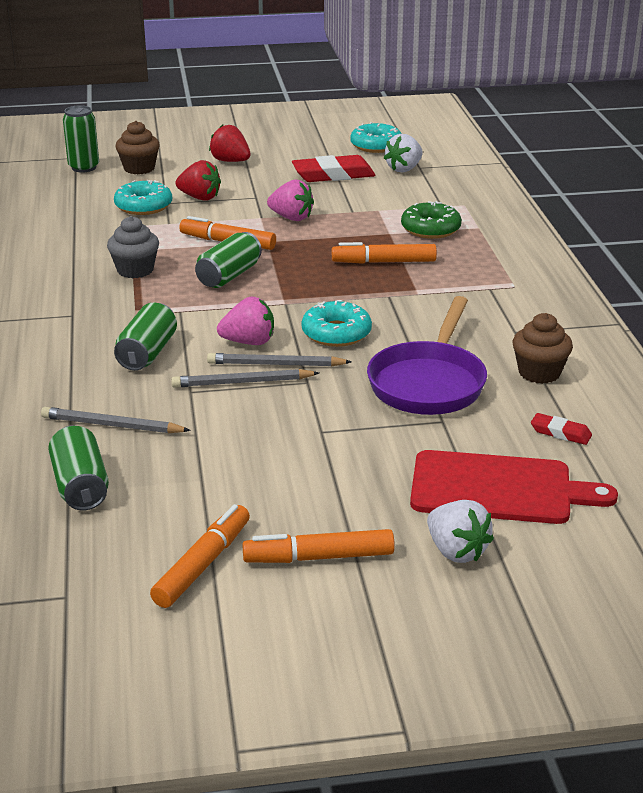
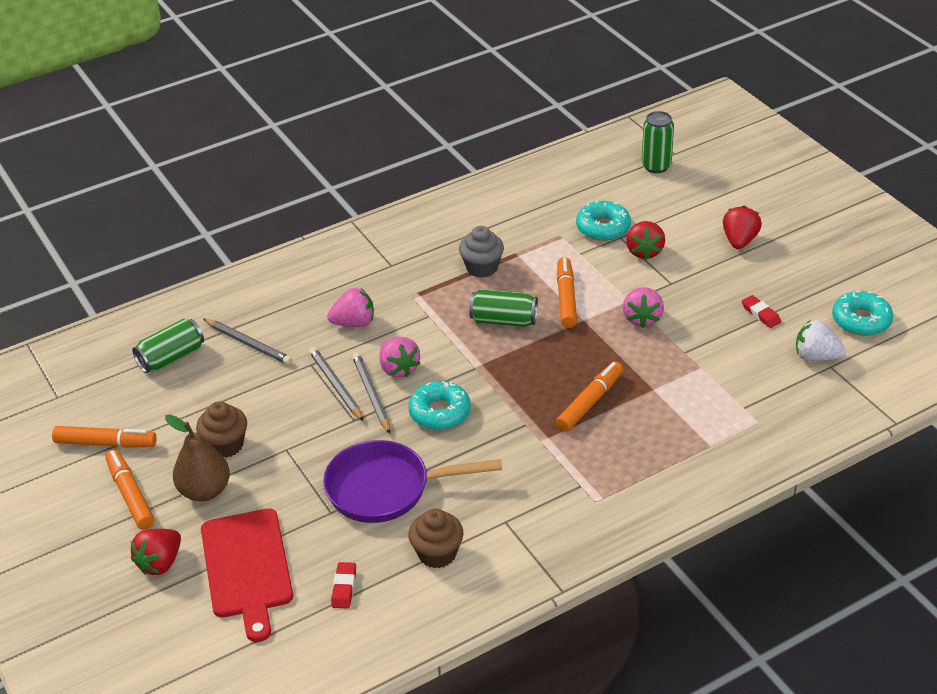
camera: 70 degrees right, 10 degrees up
grey pencil [41,407,191,433] -> grey pencil turned 135 degrees clockwise [203,319,292,365]
green can [114,302,177,371] -> pink strawberry [327,288,374,327]
brown cupcake [115,121,160,174] -> brown cupcake moved to [196,401,247,458]
red eraser [292,155,375,182] -> red eraser [742,295,781,328], size x0.50
orange marker [332,242,437,264] -> orange marker turned 60 degrees clockwise [556,362,623,432]
green donut [401,201,462,239] -> none
white strawberry [427,500,494,563] -> red strawberry [131,529,181,575]
none -> brown pear [165,414,230,501]

